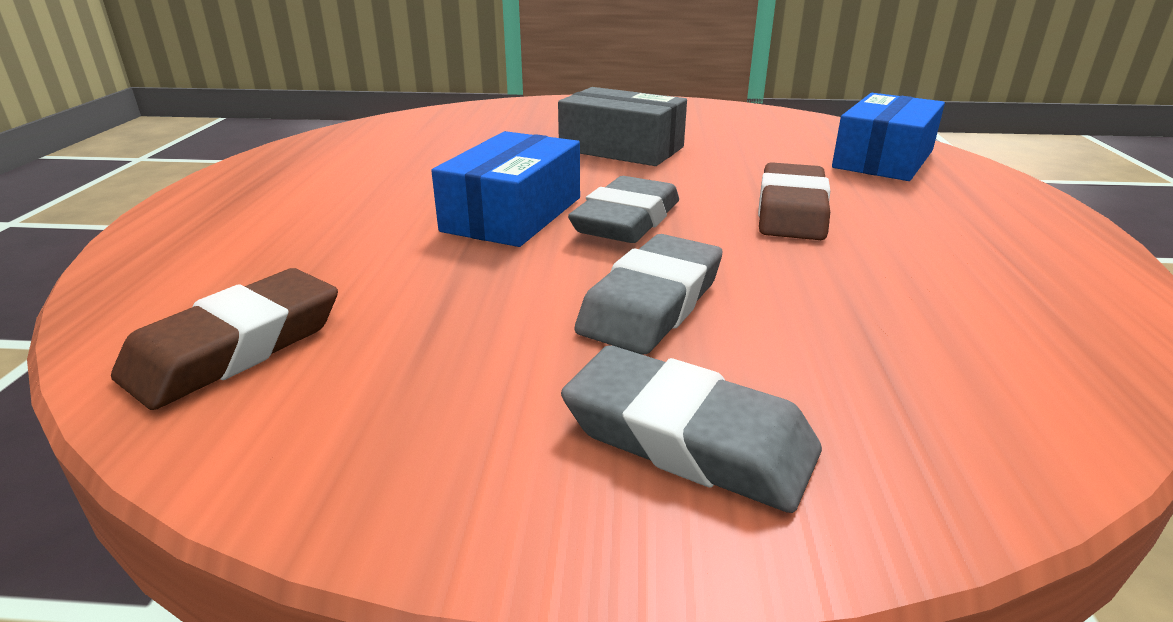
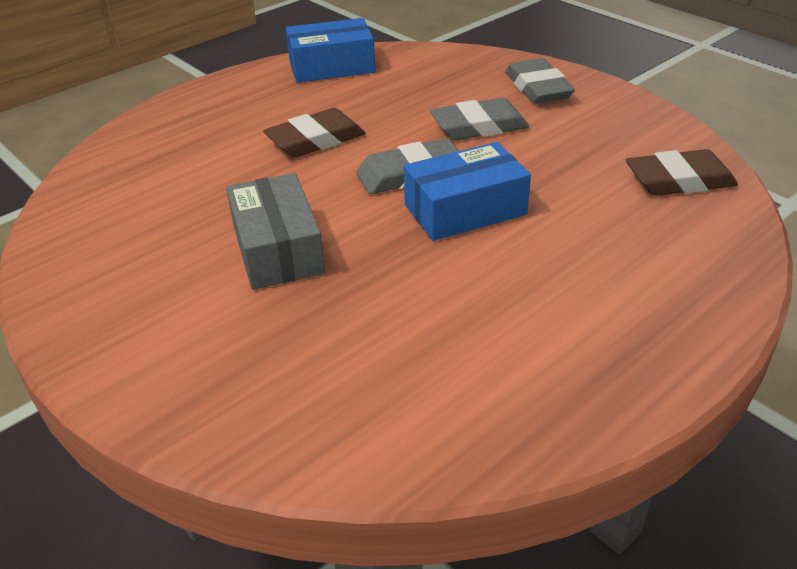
camera: 135 degrees left, 10 degrees up
blue box [832,93,945,181] -> blue box moved to [286,18,375,83]

